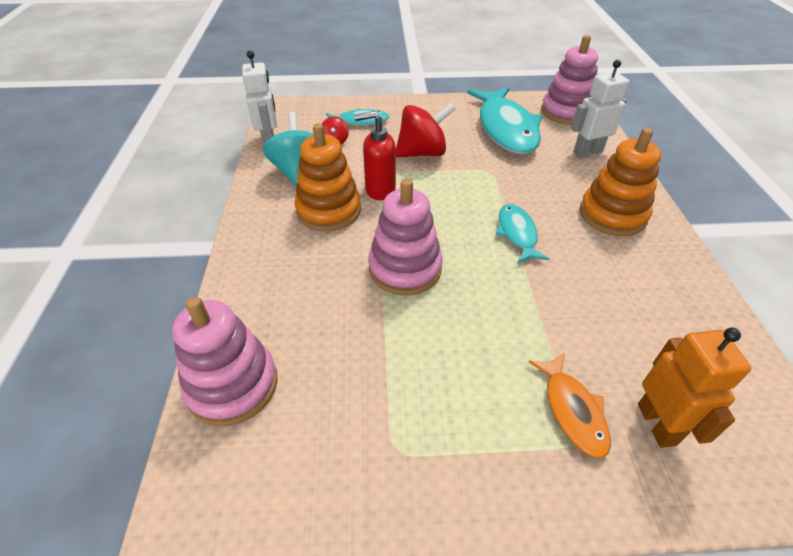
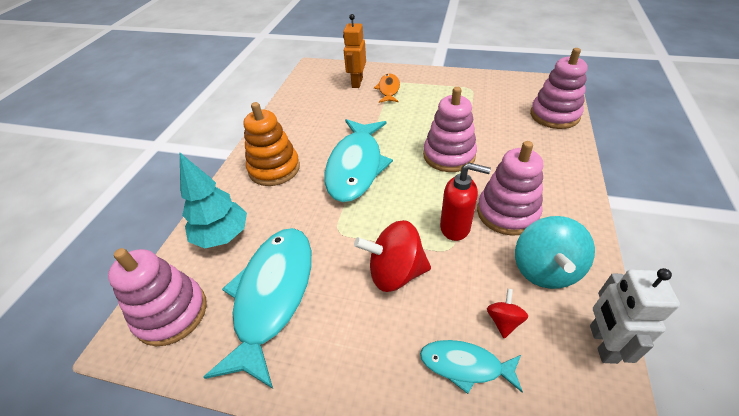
camera: 160 degrees left, 0 degrees up
orange stacking toy [295,124,361,231] -> pink stacking toy [477,141,543,236]
turquoise fish [496,204,549,263] -> turquoise fish [324,119,393,202], size x1.97
white robot [571,60,629,158] -> turquoise tree [180,153,247,248]

